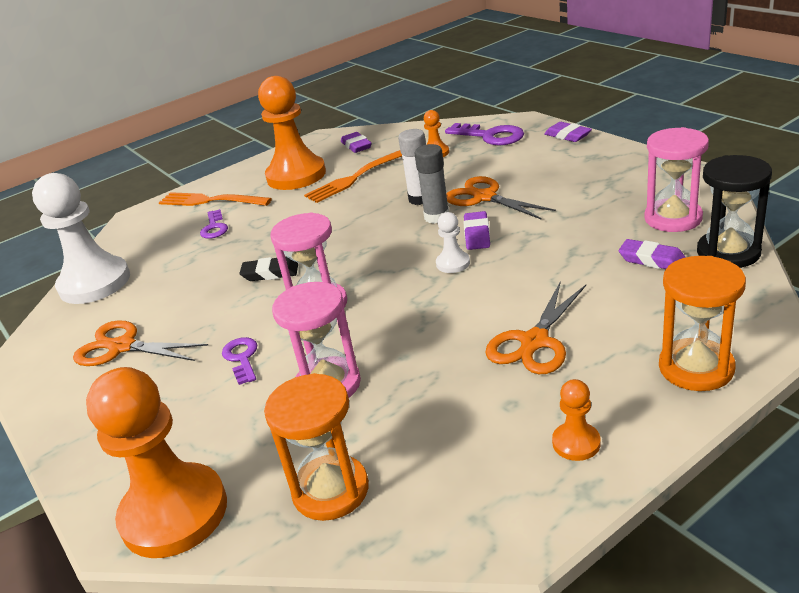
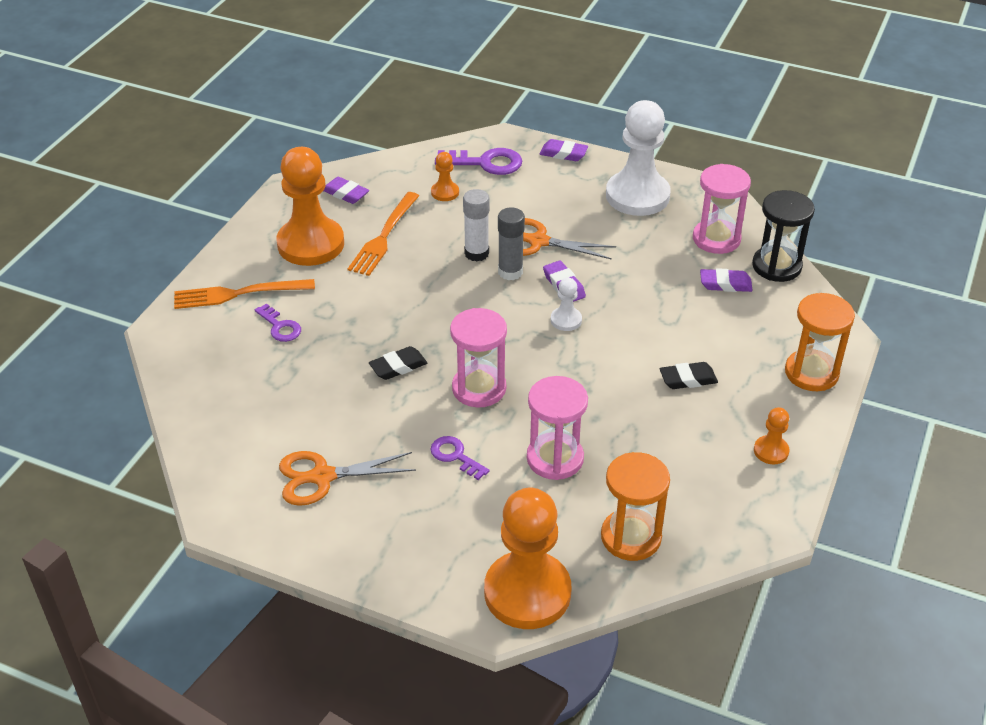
camera: 35 degrees left, 10 degrees up
white pawn [32,173,130,304] -> white pawn moved to [606,100,671,216]
orange scissors [485,281,586,374] -> black eraser [660,362,718,389]

